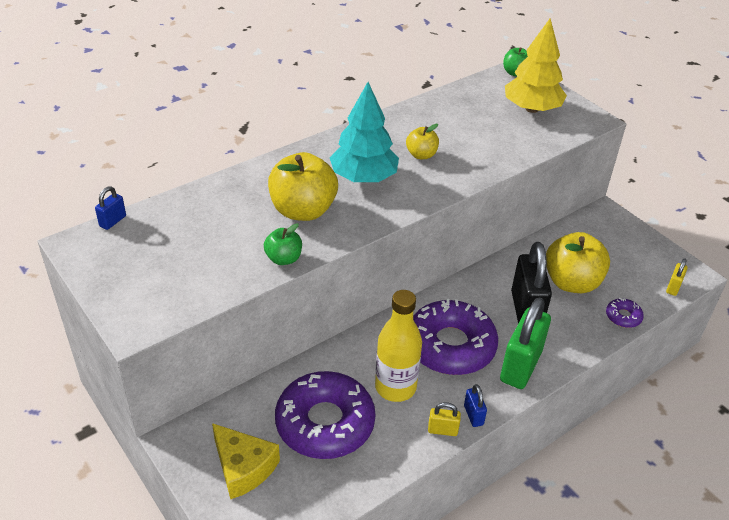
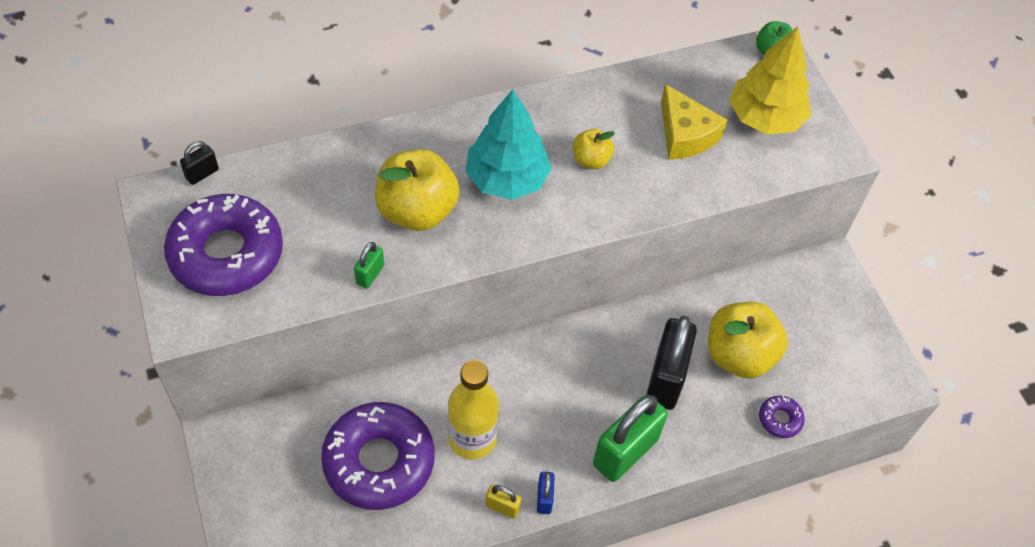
camera: 15 degrees right, 15 degrees up
blue padlock [95,186,126,230] -> black padlock [180,141,219,185]
yellow cheese [212,423,280,499] -> yellow cheese moved to [661,84,727,160]
green apple [264,223,302,265] -> green padlock [354,242,384,289]
purple donut [413,299,498,375] -> purple donut moved to [164,194,283,296]
yellow padlock [666,258,688,296] -> none

